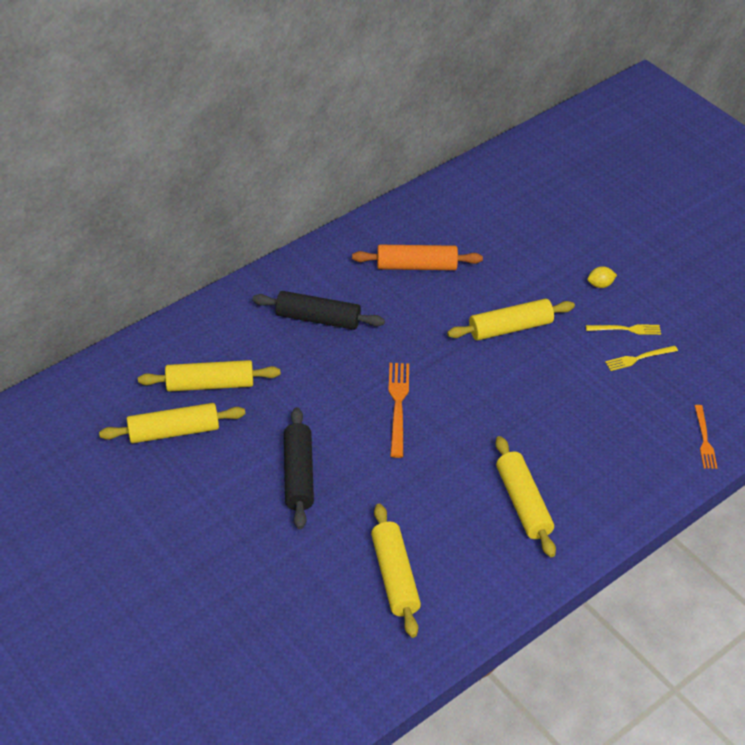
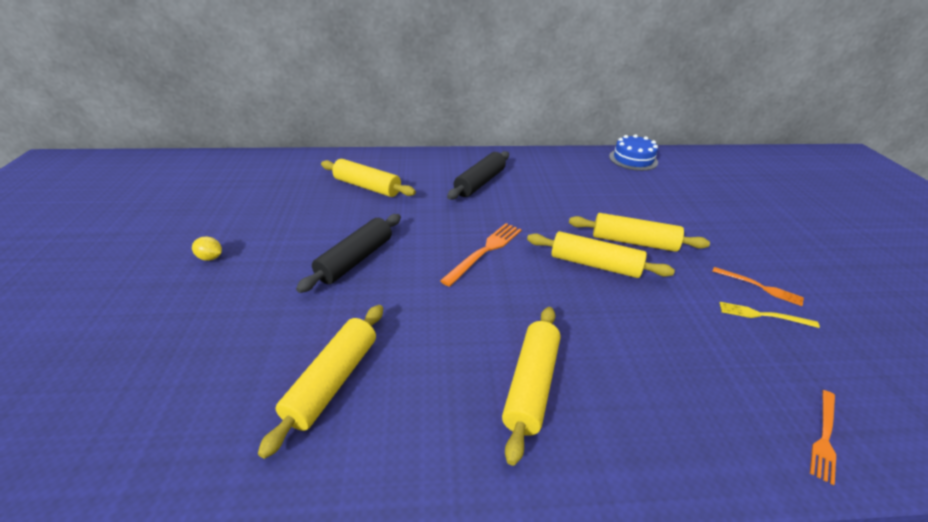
camera: 35 degrees right, 10 degrees down
yellow rolling pin [99,403,246,443] -> yellow rolling pin moved to [527,231,675,278]
black rolling pin [252,291,385,330] -> black rolling pin turned 75 degrees clockwise [447,151,509,200]
orange rolling pin [352,245,483,270] -> none
yellow fork [586,324,661,335] -> orange fork [712,267,804,306]
yellow lemon [587,266,617,288] -> yellow lemon moved to [192,236,222,261]
none -> blue cake [609,134,658,171]

